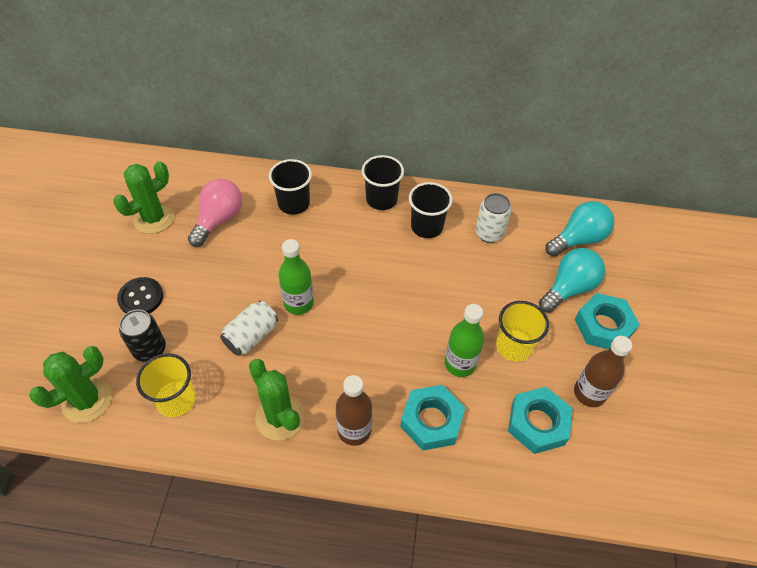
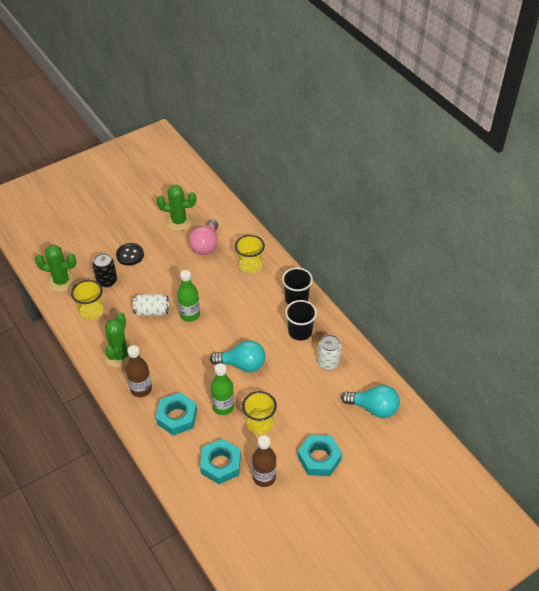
camera: 50 degrees right, 5 degrees down
pink light bulb [188,179,242,247] -> pink light bulb turned 120 degrees clockwise [189,220,218,255]
black cup [269,159,312,215] -> yellow cup [235,235,265,273]
turquoise light bulb [539,248,605,313] -> turquoise light bulb moved to [210,340,265,372]

